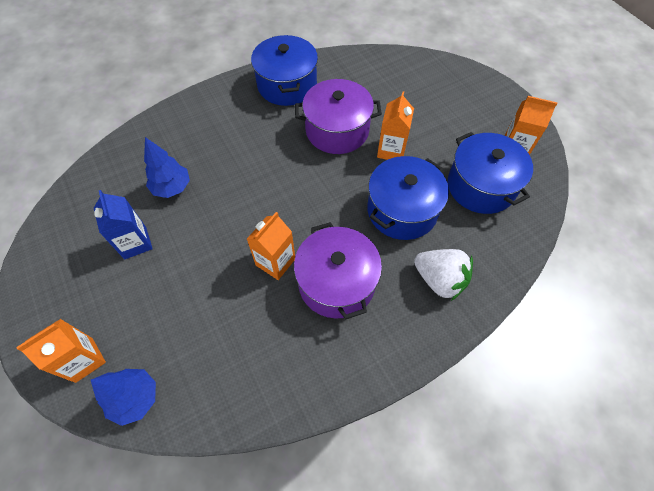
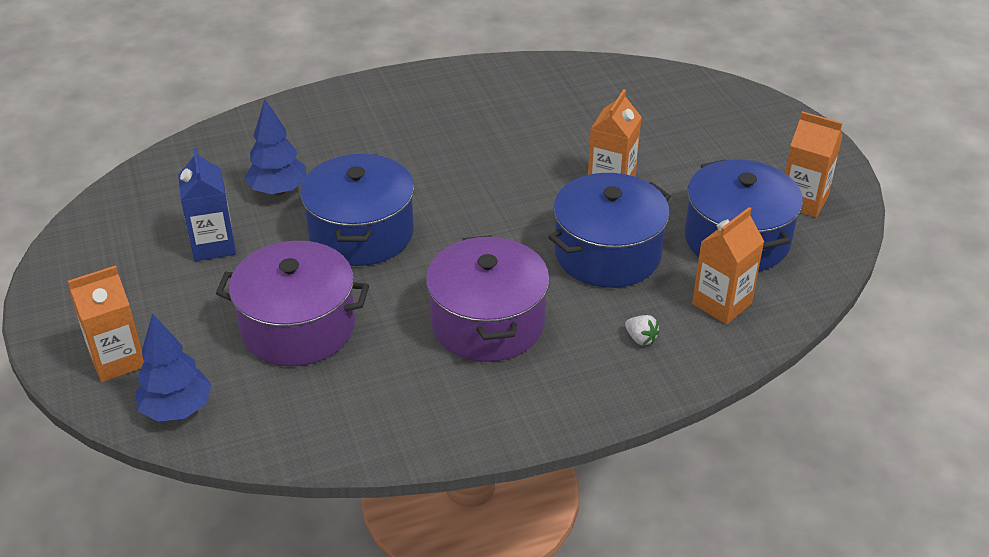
camera: 10 degrees right, 20 degrees down
orange carton [247,212,295,280] -> orange carton moved to [692,207,764,324]
blue pot [251,35,318,106] -> blue pot moved to [300,154,414,266]
purple pot [295,79,382,154] -> purple pot moved to [216,241,369,366]
white strawberry [414,249,473,301] -> white strawberry [625,315,660,345], size x0.43

